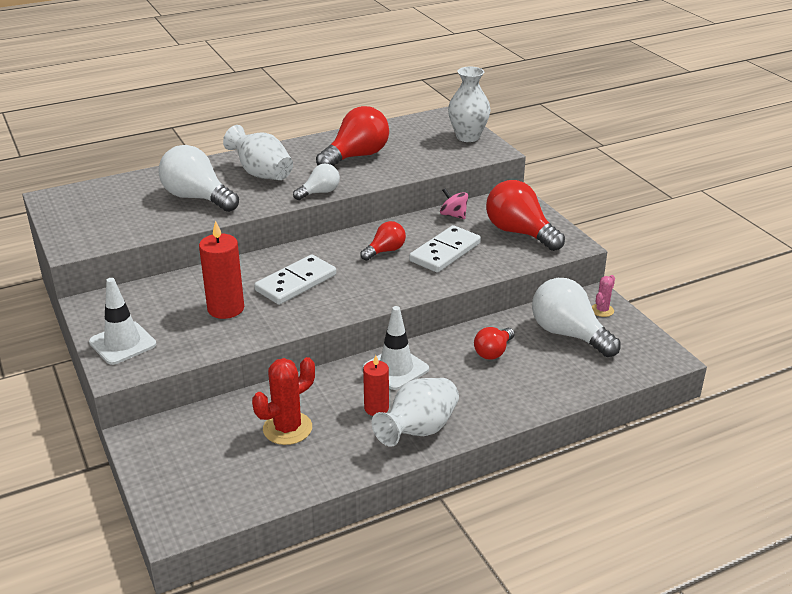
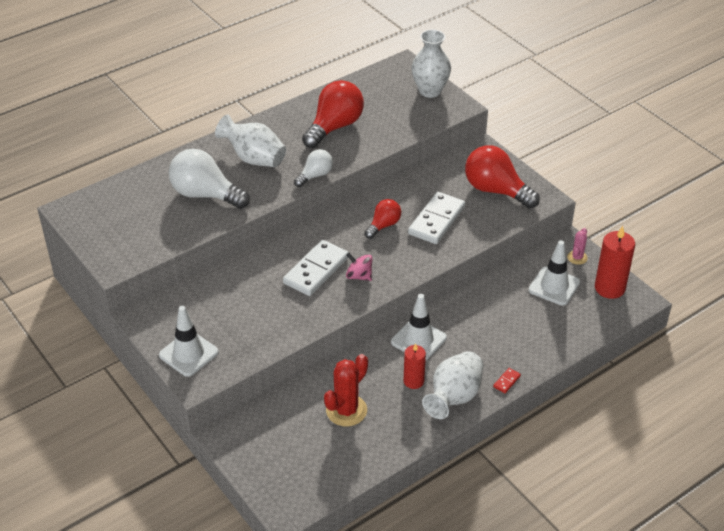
camera: 10 degrees left, 10 degrees up
red candle [199,220,244,319] -> red candle moved to [595,226,635,299]
pink spinning top [440,188,468,219] -> pink spinning top moved to [346,253,372,281]
red light bulb [474,327,515,360] -> none
white light bulb [532,278,621,357] -> white traffic cone [529,240,580,306]
none -> red domino [493,368,521,393]

